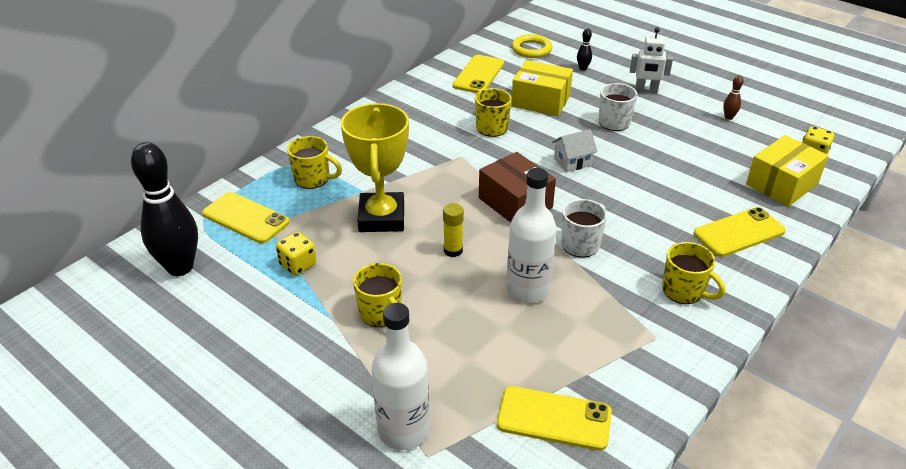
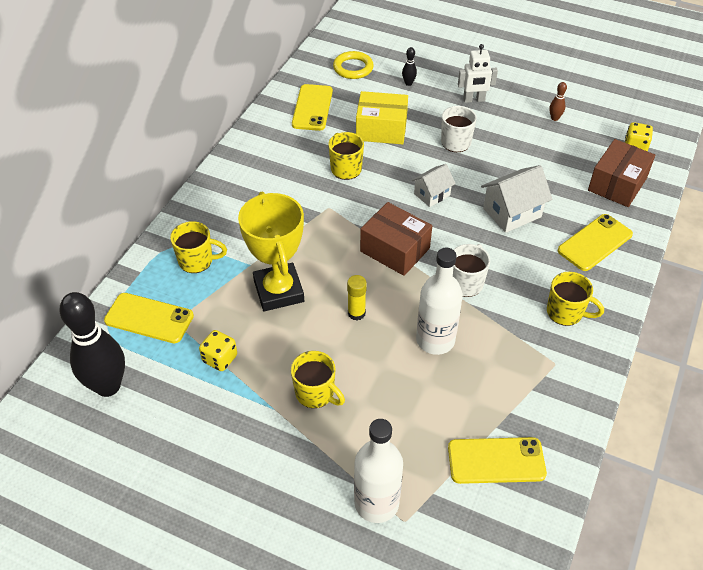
camera: 15 degrees left, 10 degrees up
yellow box [746,135,829,207] -> brown box [588,139,655,207]
none -> white house [481,165,552,233]

